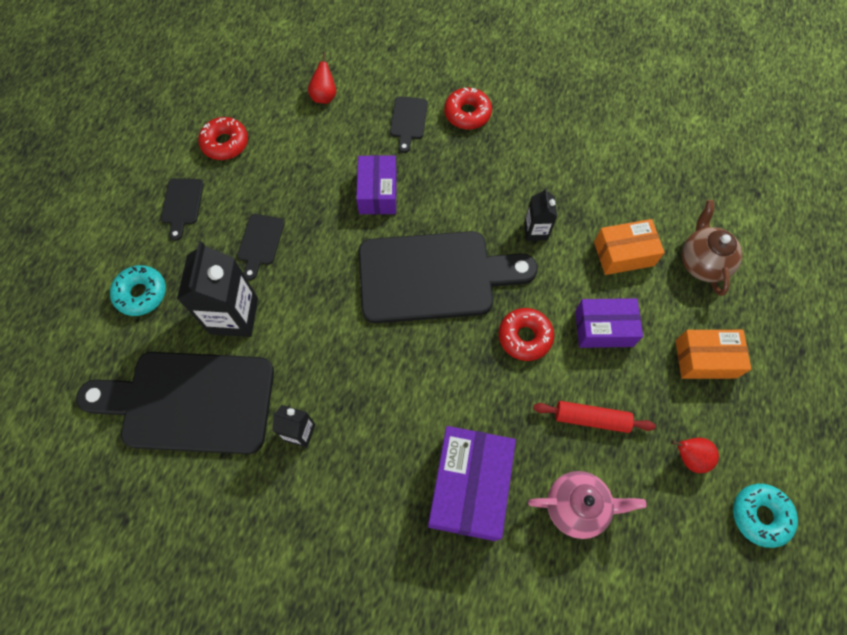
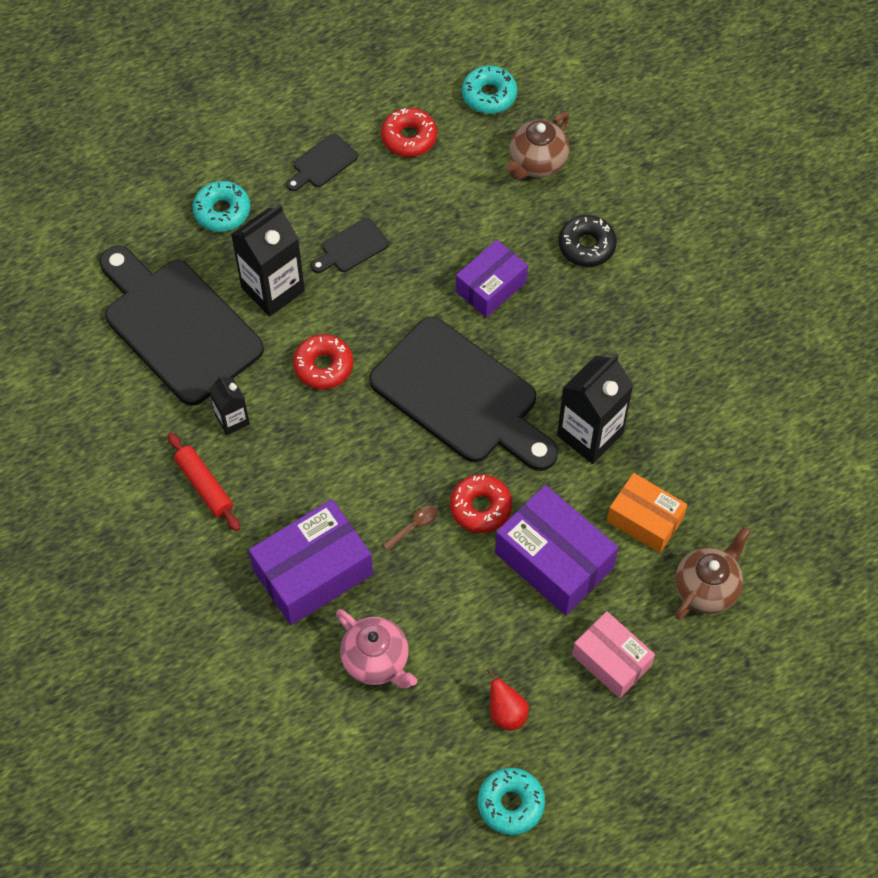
camera: 45 degrees right, 5 degrees down
red pear [308,52,336,104] -> brown teapot [506,112,569,180]
black cutting board [390,96,428,153] -> black donut [559,215,617,267]
red donut [444,88,492,130] -> red donut moved to [293,334,353,389]
black carton [524,188,557,241] -> black carton [557,354,634,464], size x1.82
red rolling pin [533,401,656,433] -> red rolling pin moved to [167,433,240,531]
purple box [575,298,643,348] -> purple box [495,485,618,615], size x1.54
orange box [676,330,751,379] -> pink box [572,611,655,698]
none -> brown spoon [383,506,437,551]
none -> turquoise donut [462,65,517,114]

